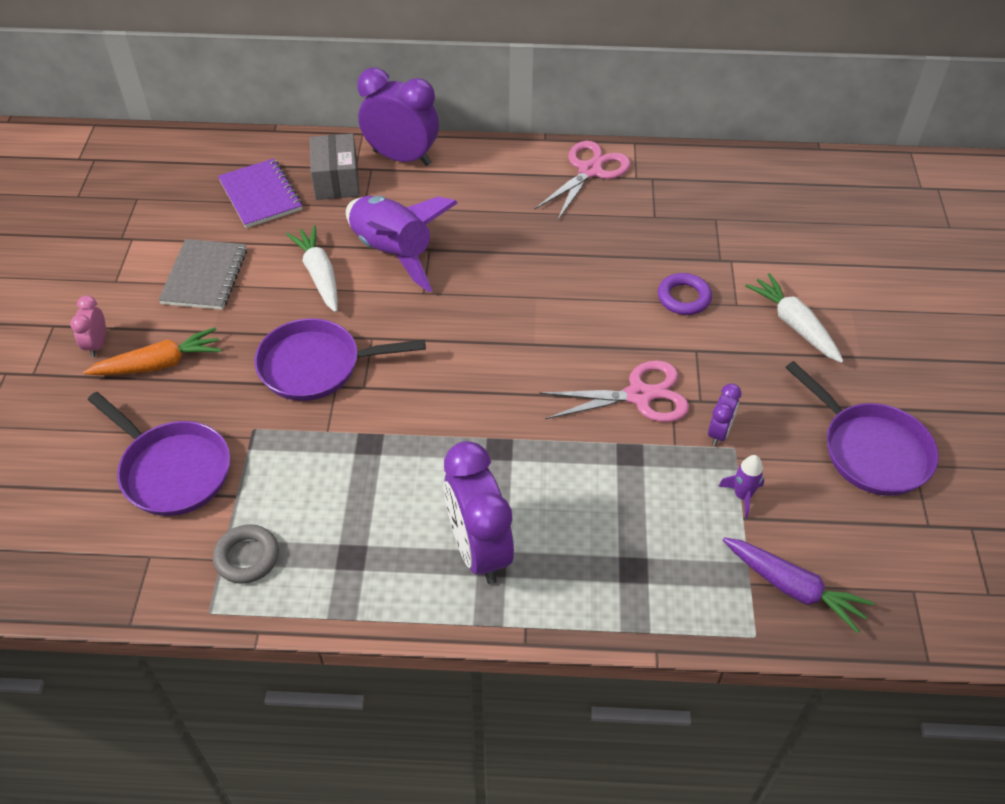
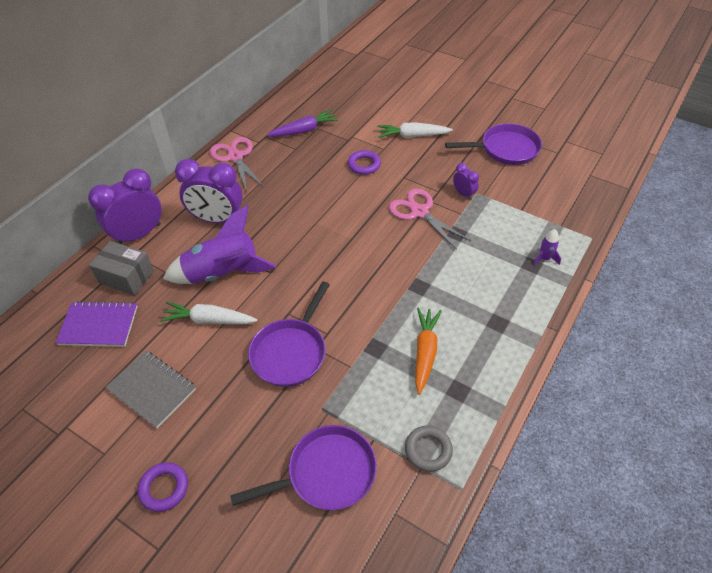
camera: 60 degrees left, 0 degrees up
pink clock [70,296,106,357] -> purple ring [138,462,188,512]
orange carrot [83,327,222,375] -> orange carrot moved to [415,307,442,395]
purple clock [444,441,514,584] -> purple clock moved to [175,159,243,223]
pink scissors [539,361,689,422] -> pink scissors turned 60 degrees counterclockwise [389,189,471,250]
purple rocket [718,455,764,518] -> purple rocket moved to [532,229,561,265]
purple carrot [723,537,874,633] -> purple carrot moved to [267,110,339,137]

